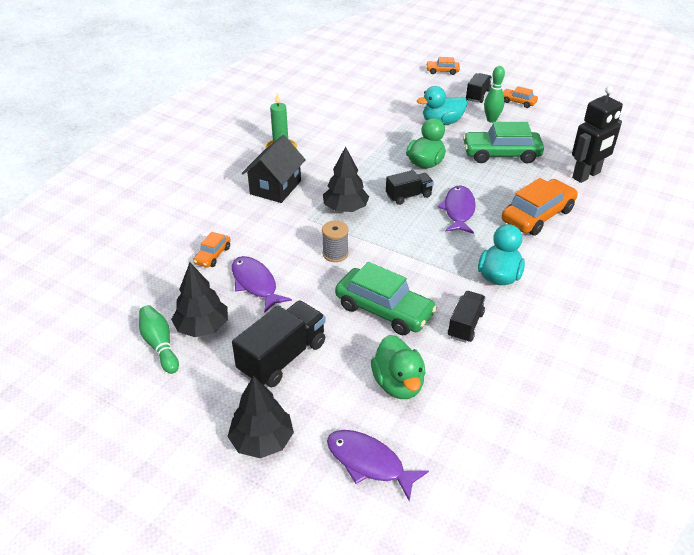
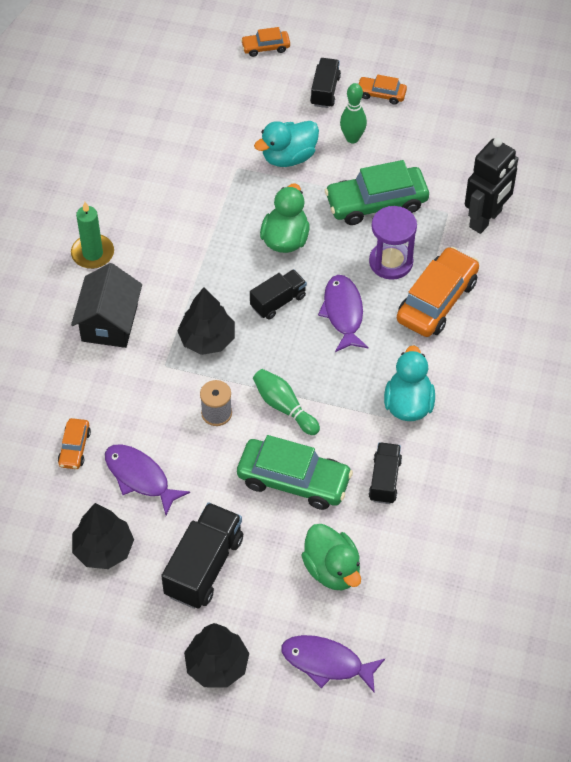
camera: 15 degrees left, 15 degrees up
green bowling pin [139,305,179,374] -> green bowling pin moved to [253,369,320,435]
none -> purple hourglass [369,206,417,280]

